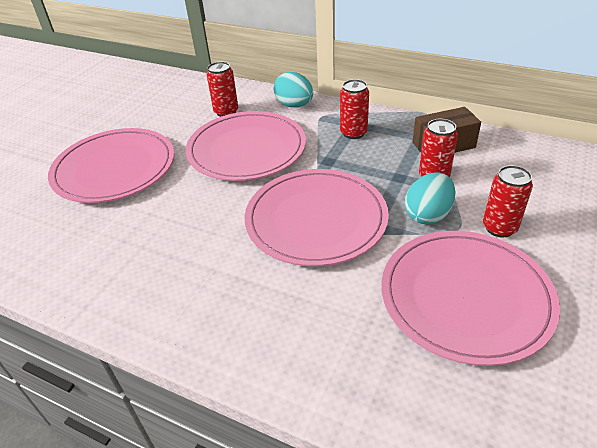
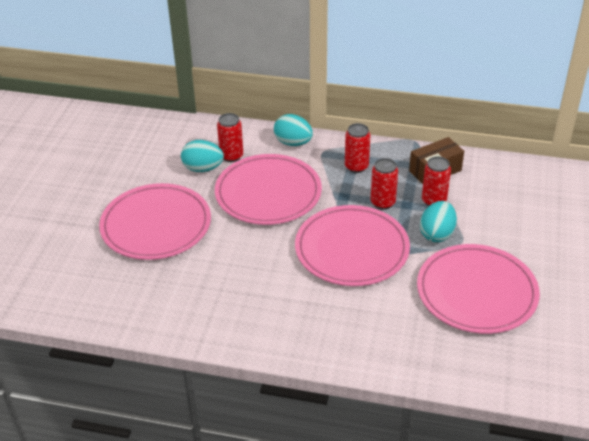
camera: 15 degrees left, 0 degrees up
red can [483,165,533,237] -> red can moved to [370,158,398,210]
none -> turquoise egg [181,140,224,172]

